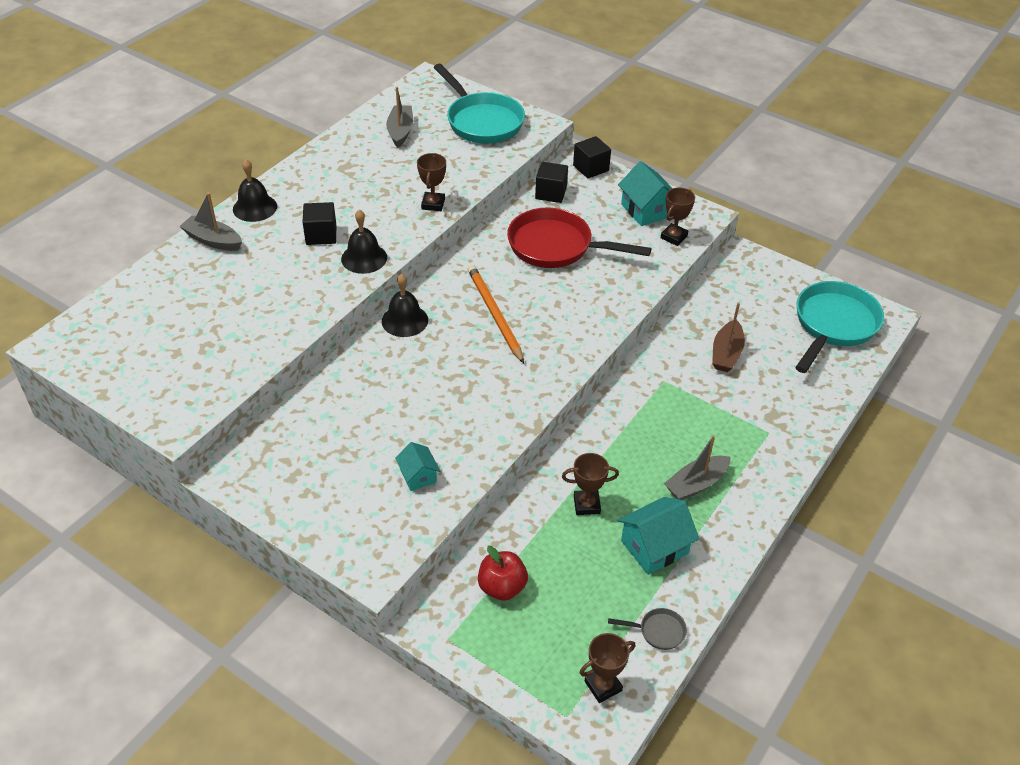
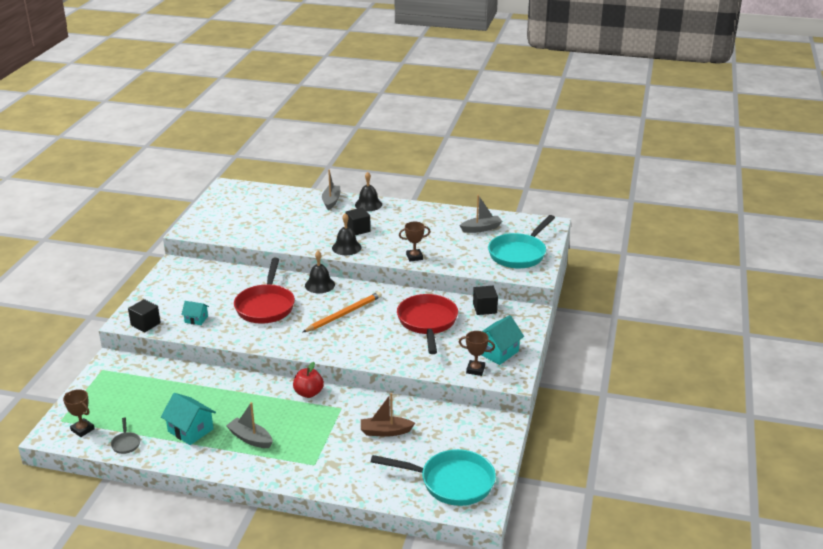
camera: 70 degrees right, 15 degrees down
turquoise house [395,442,440,491] -> turquoise house turned 60 degrees clockwise [181,301,209,325]
red apple [478,546,528,601] -> red apple moved to [293,362,324,398]
brown trophy [562,453,619,515] -> none
black cube [573,136,611,179] -> black cube moved to [128,299,161,332]
none -> red pan [234,258,295,324]

